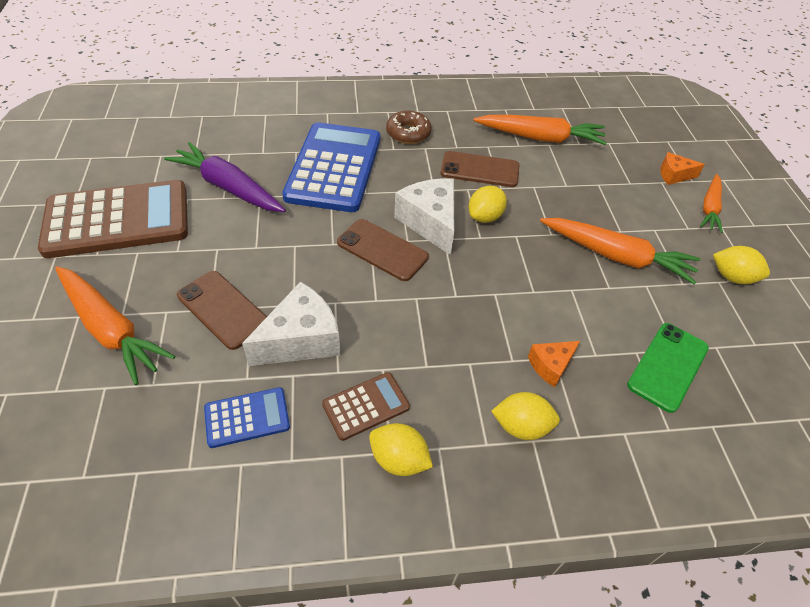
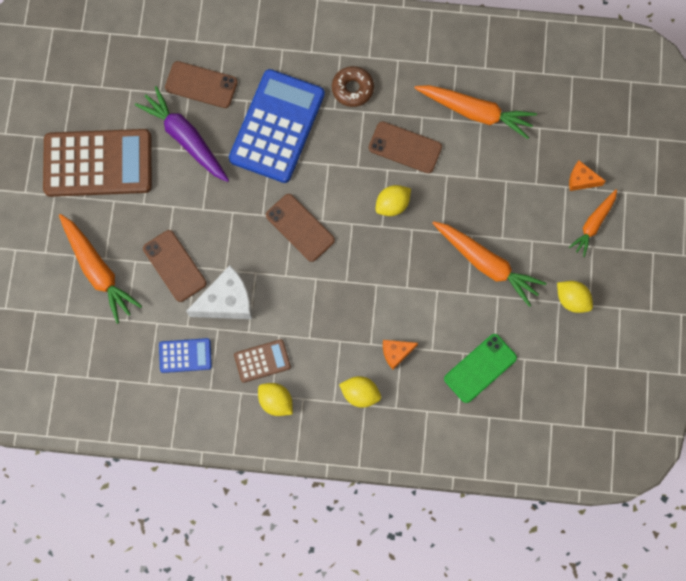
camera: 15 degrees right, 25 degrees up
white cheese [394,178,454,255] -> none
none -> brown phone [165,61,238,108]

